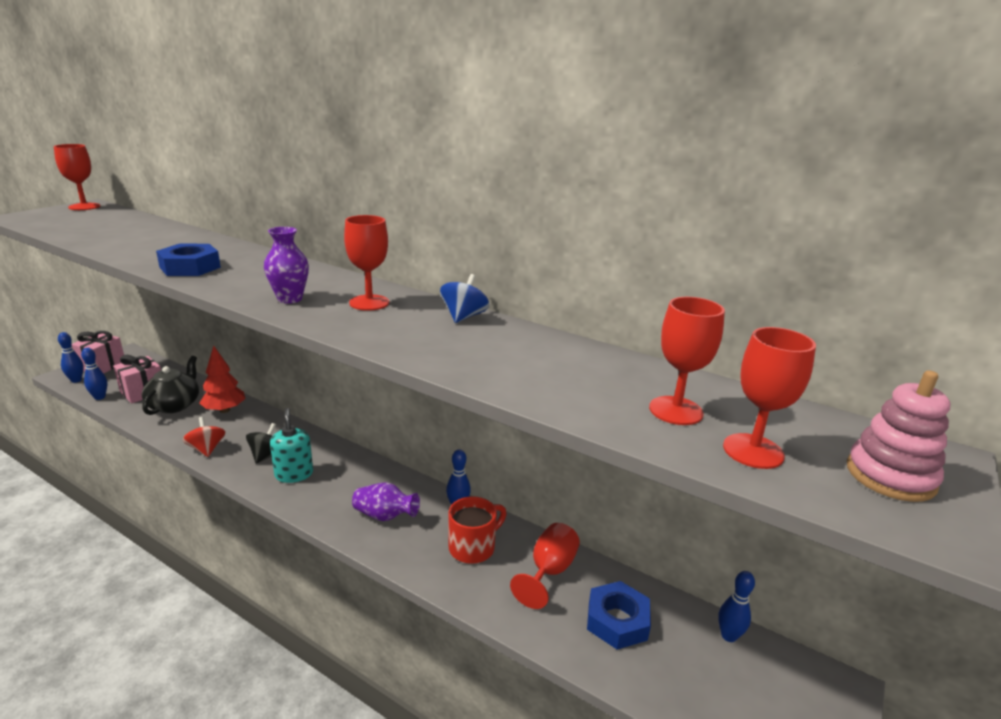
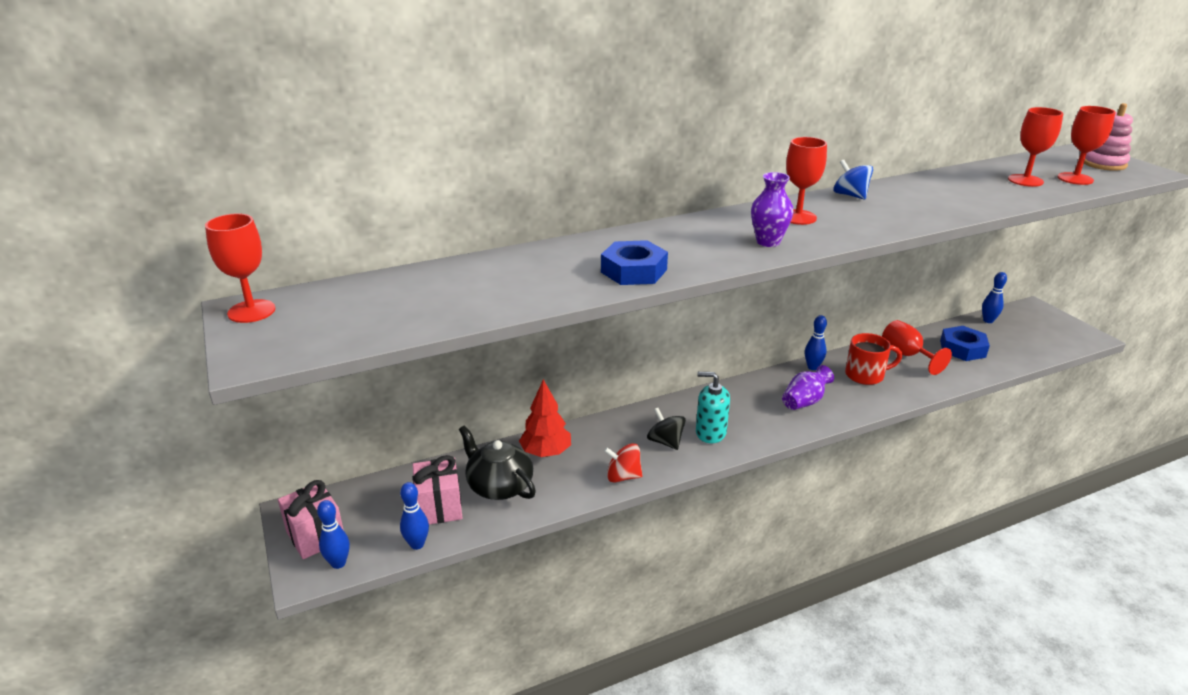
camera: 55 degrees left, 5 degrees up
red mug [449,496,507,564] -> red mug turned 90 degrees clockwise [845,333,902,385]

